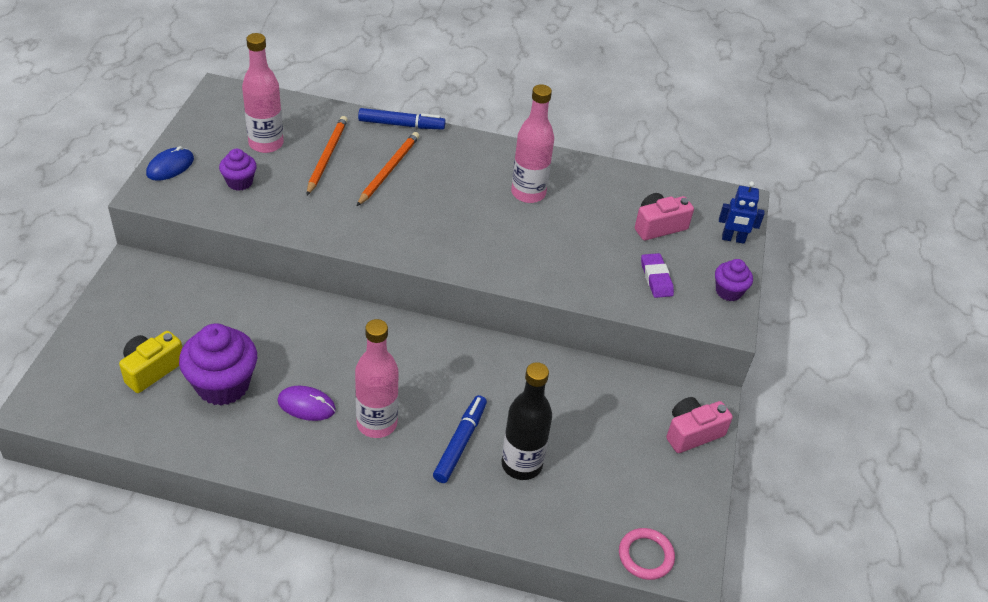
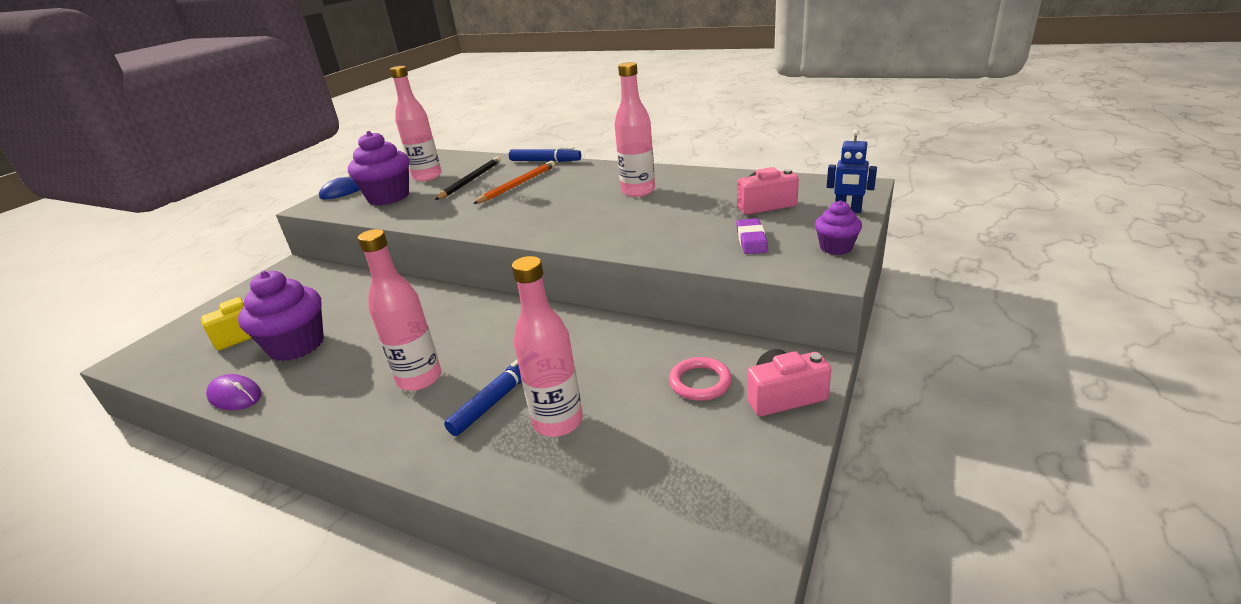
camera: 20 degrees right, 15 degrees down
purple cupcake [219,149,257,191] -> purple cupcake [348,131,409,205], size x1.84
purple mouse [277,386,336,421] -> purple mouse moved to [206,374,262,410]
orange pencil [307,116,348,195] -> black pencil [435,156,501,200]
black bottle [502,362,552,480] -> pink bottle [512,256,583,437]
pink ring [619,528,675,580] -> pink ring moved to [669,357,732,401]

